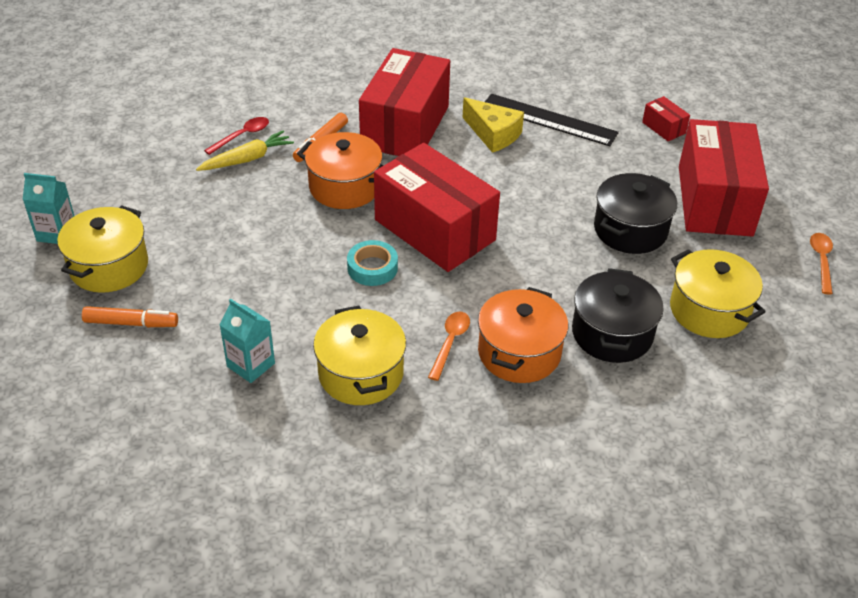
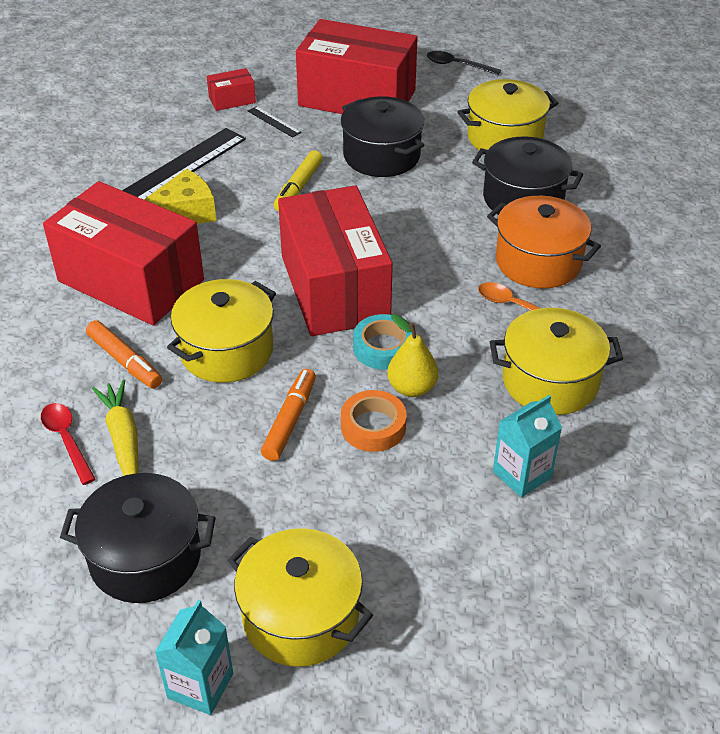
camera: 75 degrees left, 0 degrees up
orange marker [82,306,178,327] -> orange marker moved to [261,369,316,461]
orange pot [297,132,384,209] -> yellow pot [167,279,276,383]
red box [374,143,500,272] -> red box turned 75 degrees counterclockwise [278,185,393,336]
orange spoon [810,233,833,295] -> black spoon [427,51,501,75]
none -> black pot [60,473,216,603]
none -> black ruler [248,106,301,138]
none -> yellow marker [274,150,323,211]
none -> orange tape [341,390,406,452]
none -> yellow pear [387,314,438,397]

